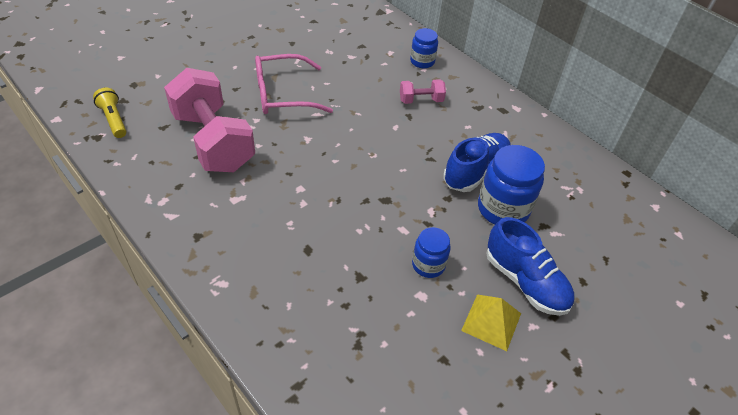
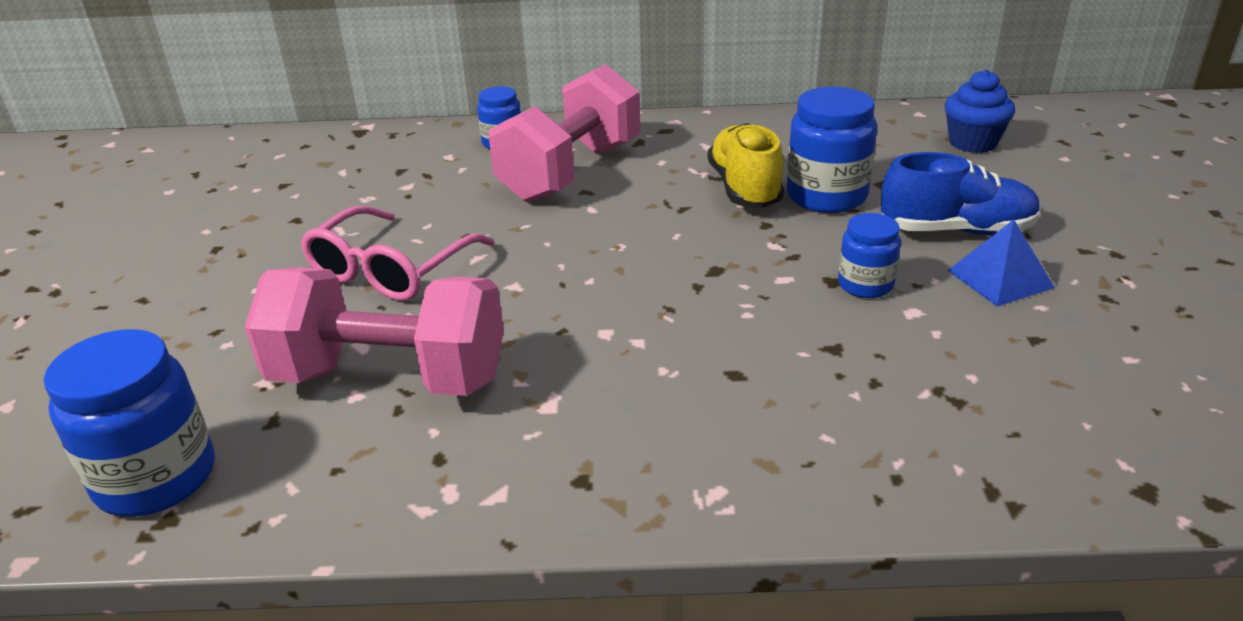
camera: 45 degrees left, 15 degrees down
yellow flashlight [93,88,126,138] -> blue jar [44,329,215,517]
pink dumbbell [400,79,446,104] -> pink dumbbell [489,64,640,203], size x2.27
blue shoe [443,133,511,192] -> yellow shoe [708,123,784,208]
yellow pyramid [461,294,521,351] -> blue pyramid [947,220,1055,306]
none -> blue cupcake [945,69,1015,153]

